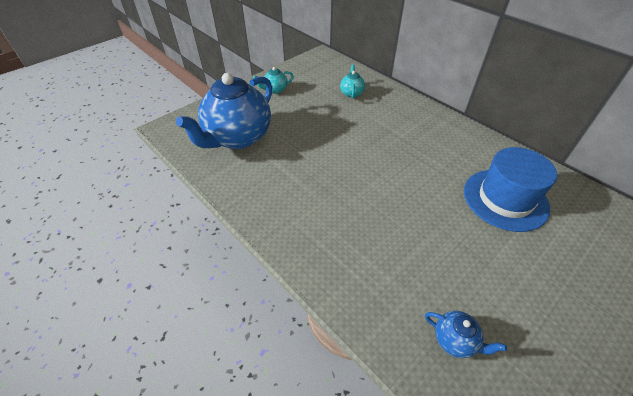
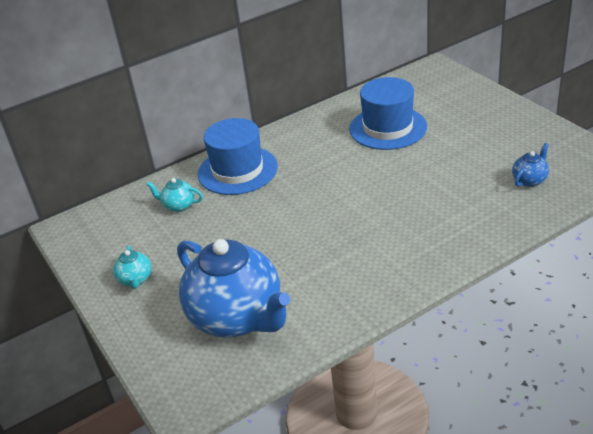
camera: 75 degrees left, 10 degrees down
none -> blue hat [198,118,278,195]

